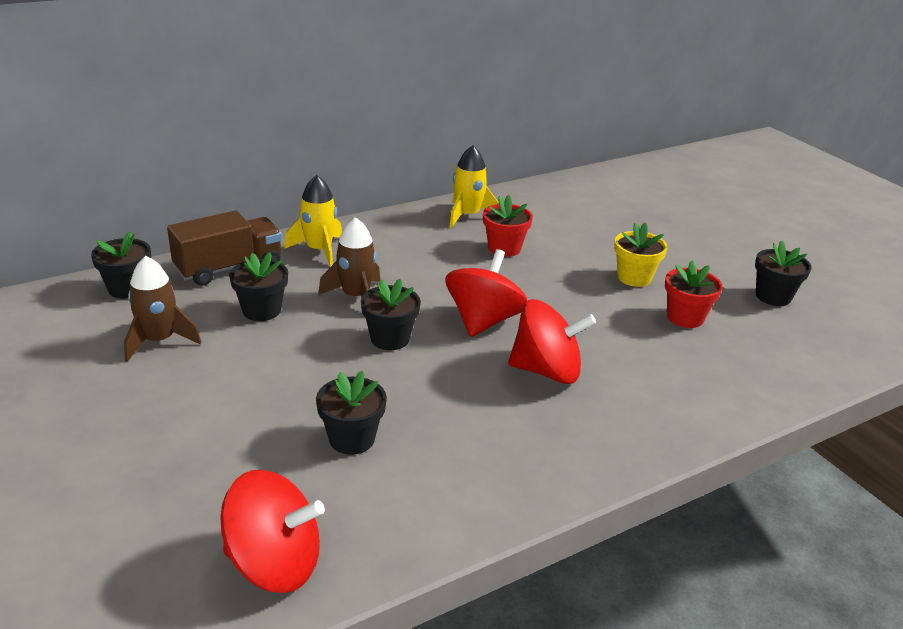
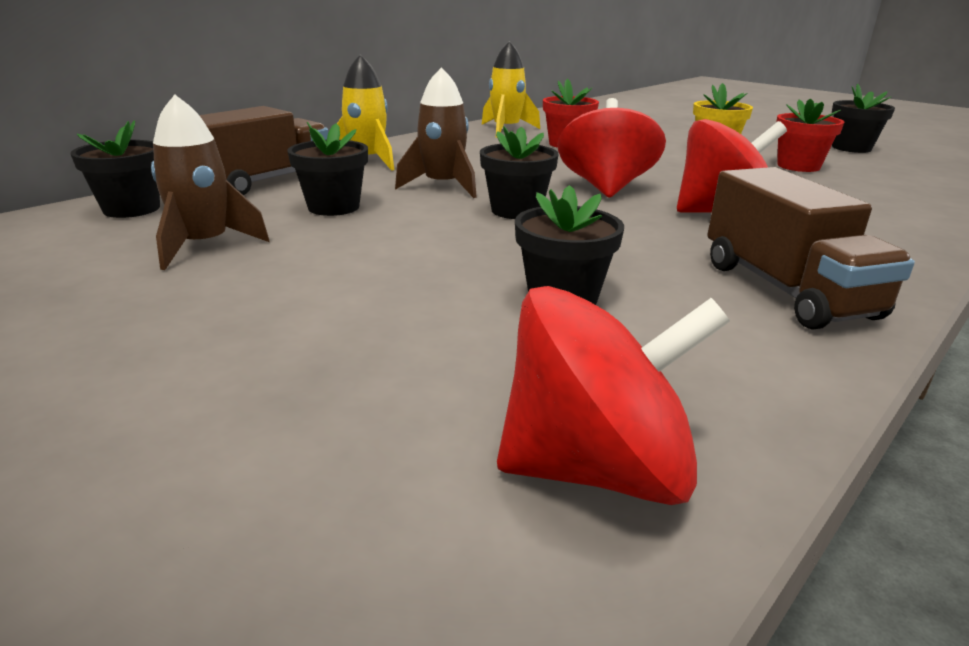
camera: 15 degrees left, 5 degrees down
none -> brown truck [707,167,915,330]

